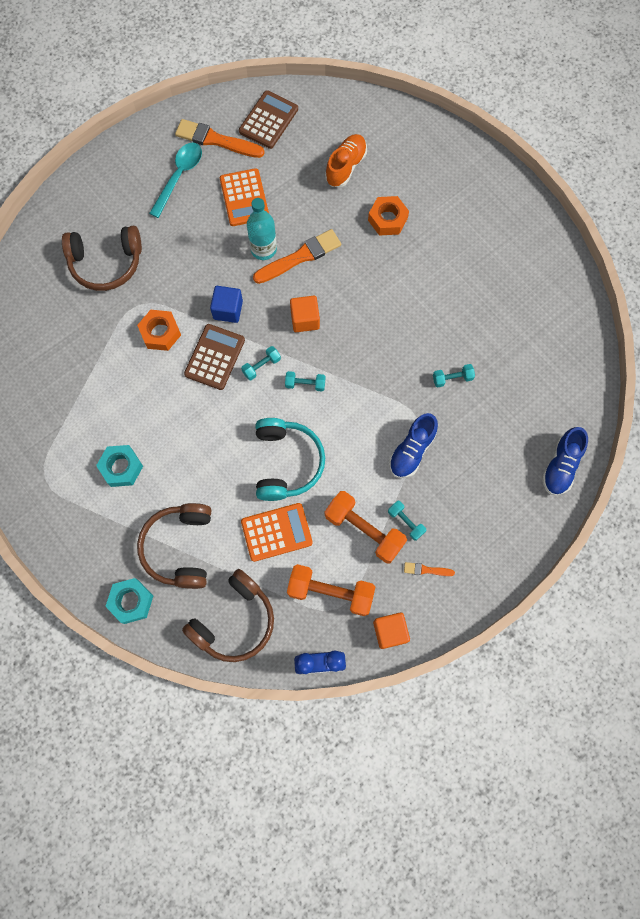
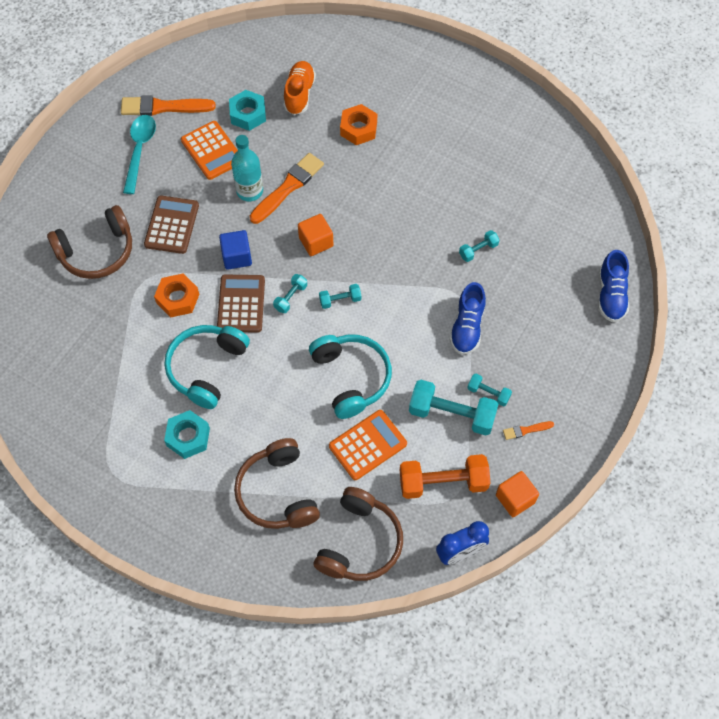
camera: 20 degrees left, 10 degrees down
turquoise nut [105,578,153,624] -> turquoise nut moved to [229,90,266,131]
brown calculator [239,90,298,149] -> brown calculator moved to [144,195,199,254]
orange dumbbell [325,491,407,563] -> turquoise dumbbell [409,380,498,435]
none -> turquoise headphones [165,325,250,409]

